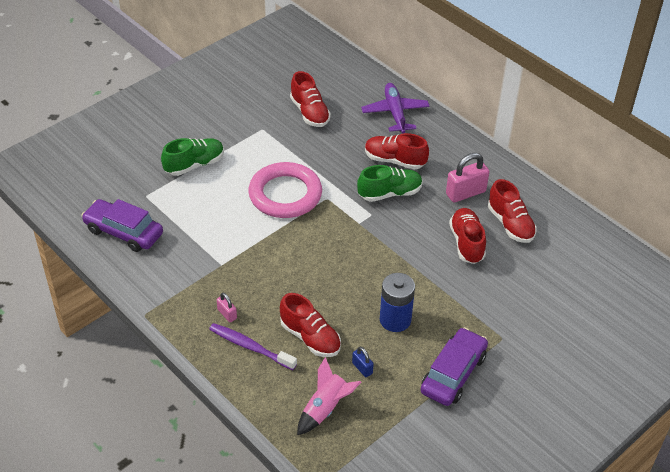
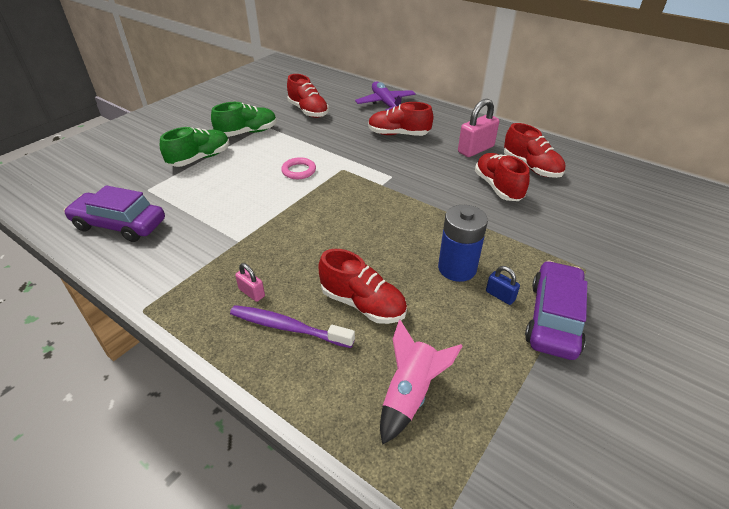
camera: 10 degrees left, 5 degrees down
pink ring [249,162,322,218] -> pink ring [281,157,316,179], size x0.45
blue padlock [352,347,374,377] -> blue padlock moved to [486,266,520,305]
green shoe [357,165,423,202] -> green shoe moved to [211,102,277,137]

